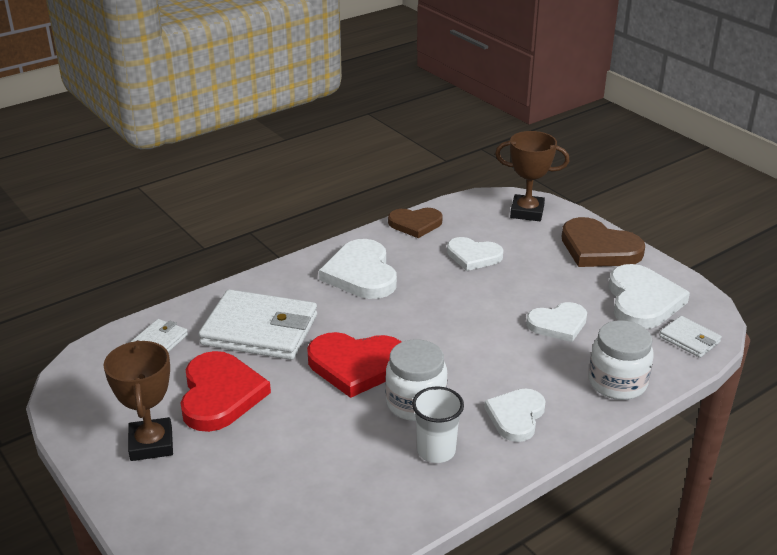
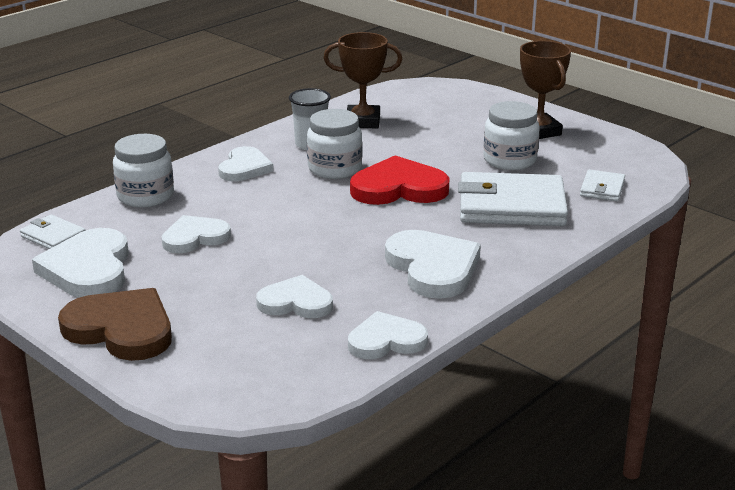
camera: 170 degrees right, 5 degrees down
red heart [181,351,271,432] -> white jar [484,101,540,170]
brown heart [388,208,443,238] -> white heart [348,311,428,359]
brown trophy [495,131,569,221] -> brown trophy moved to [324,32,402,128]

